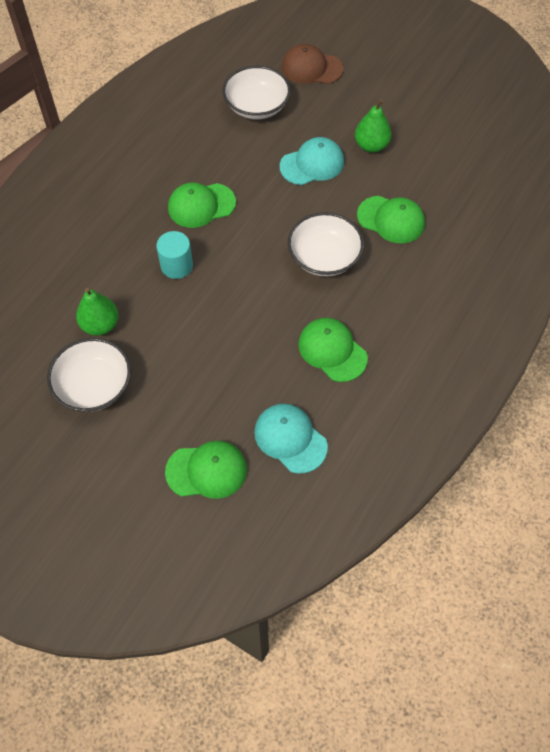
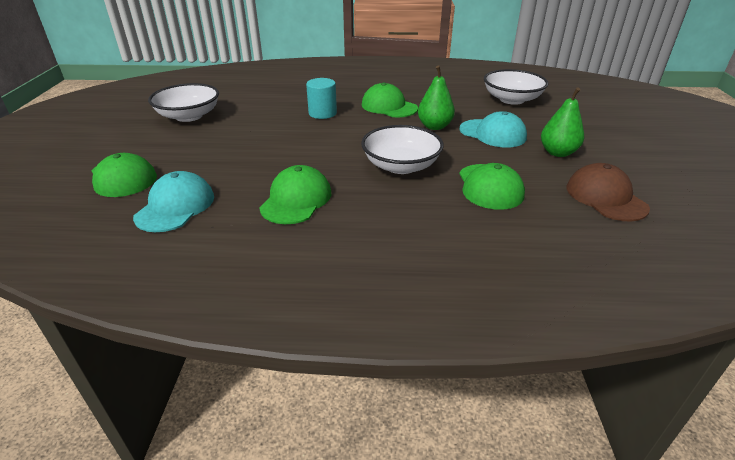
camera: 60 degrees right, 25 degrees down
green pear [76,288,119,336] -> green pear moved to [418,65,455,130]
brown cap [282,44,343,84] -> brown cap moved to [567,163,650,221]

